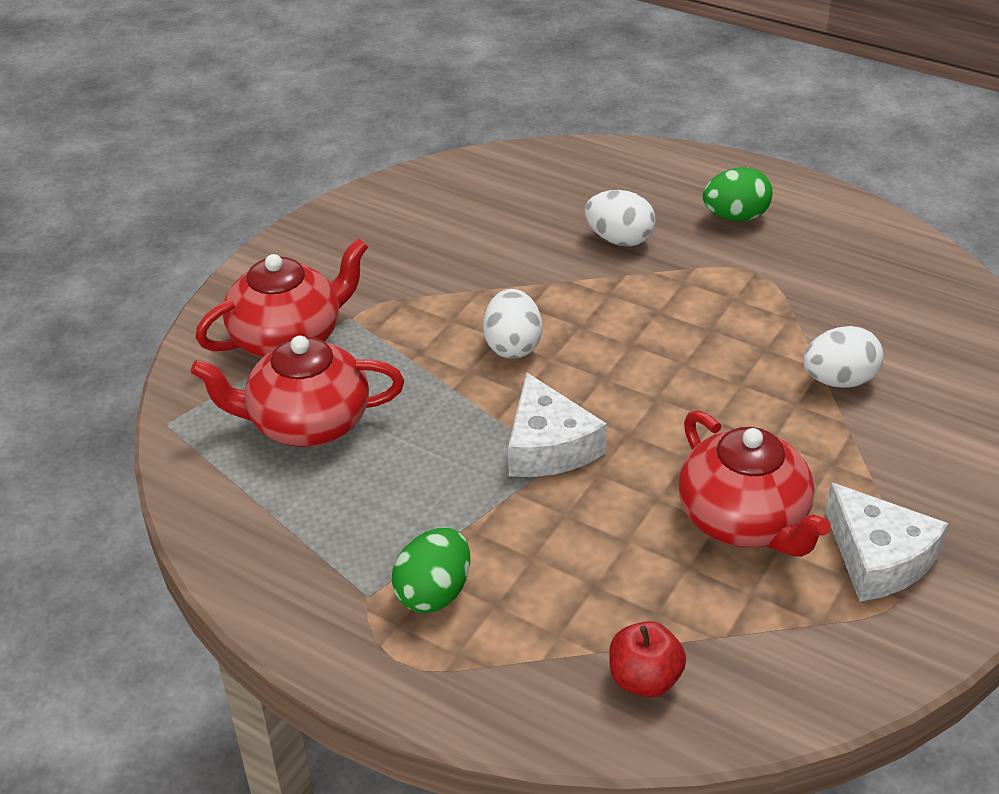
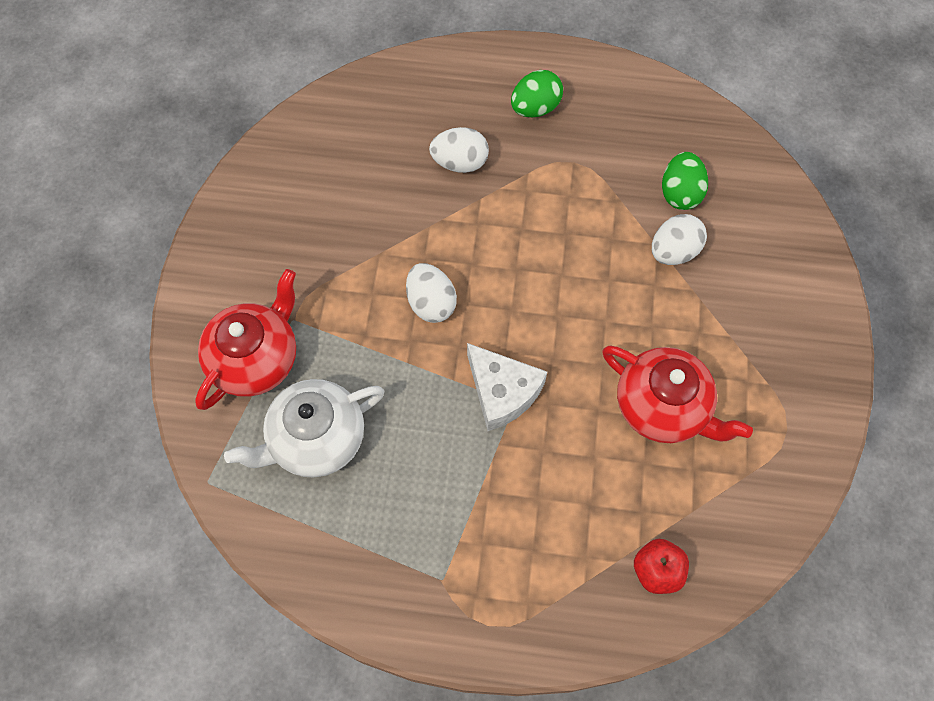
camera: 25 degrees left, 25 degrees up
red teapot [190,336,404,447] -> white teapot [224,379,384,478]
green egg [392,528,470,613] -> green egg moved to [662,152,708,210]
white cheese [825,482,948,602] -> none

